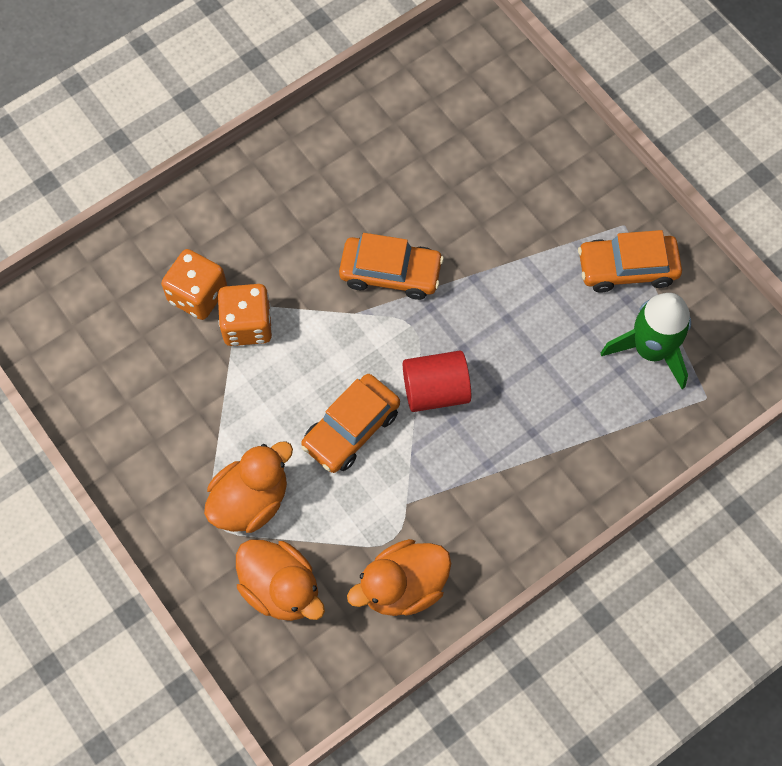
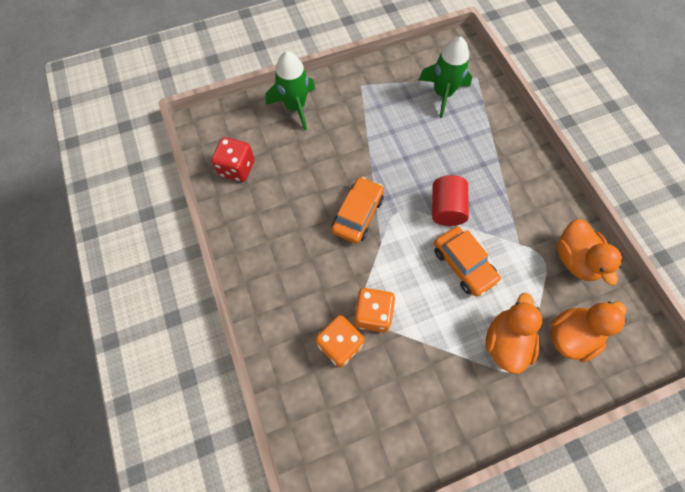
camera: 75 degrees left, 0 degrees up
orange duck [204,441,293,533] -> orange duck turned 45 degrees clockwise [485,293,542,374]
orange car [578,230,682,293] -> none
none -> red dice [211,137,255,182]
none -> green rocket [265,51,315,131]

